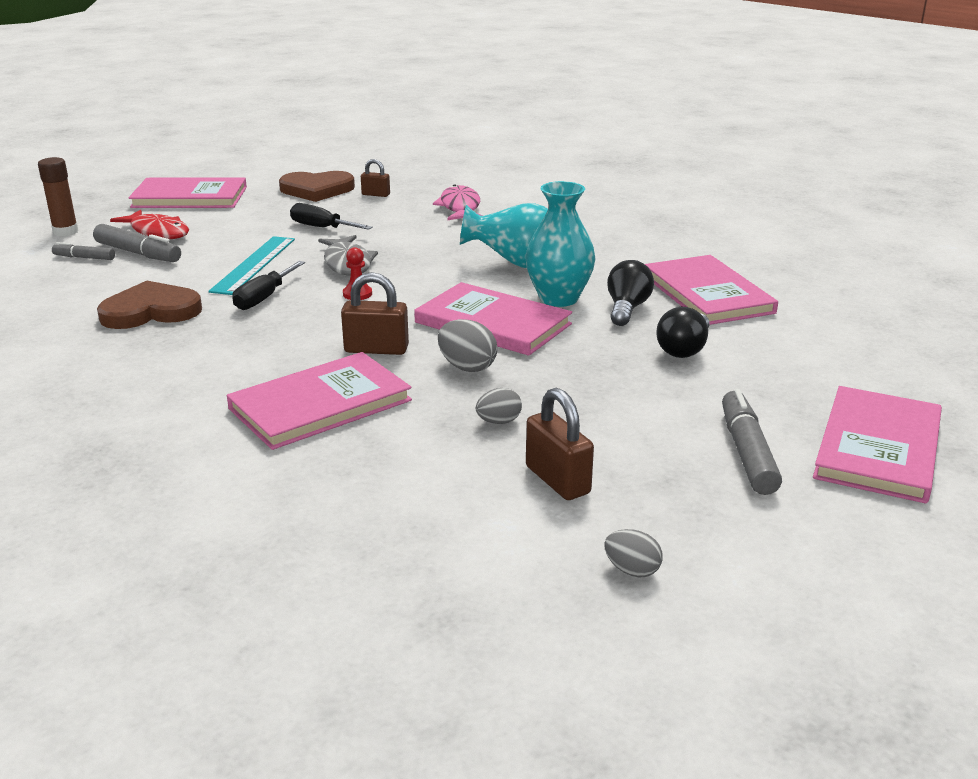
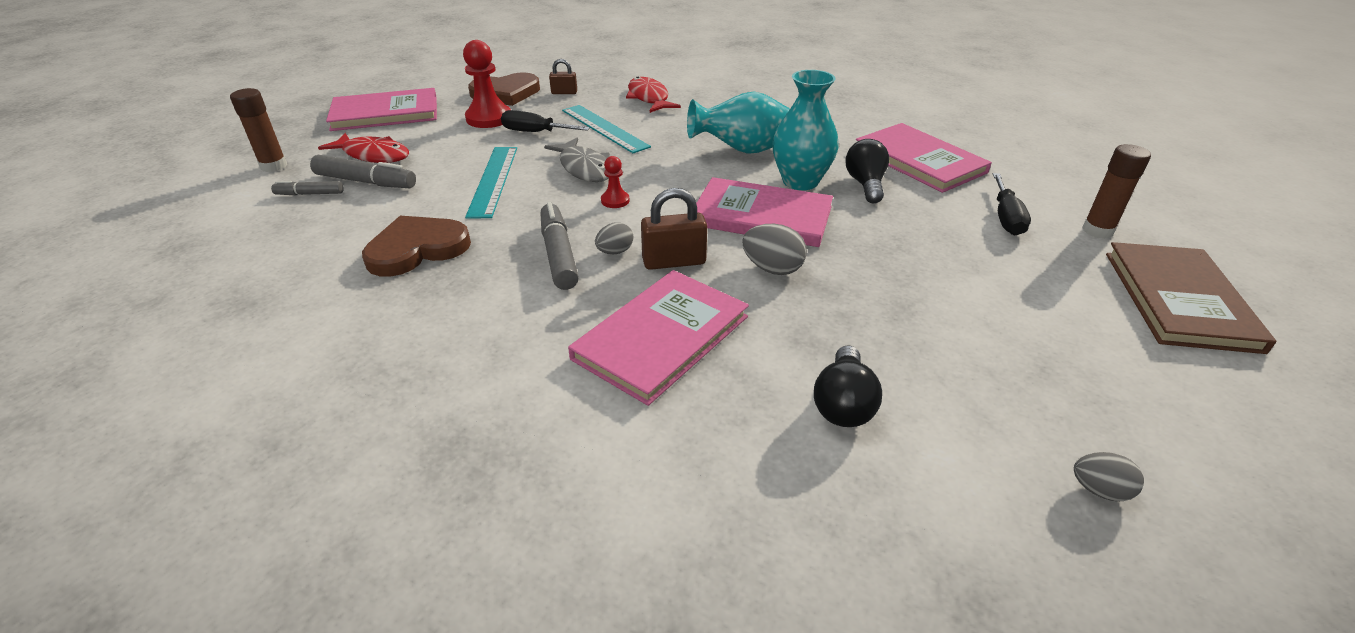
camera: 15 degrees left, 10 degrees up
black screwdriver [232,261,305,310] -> black screwdriver moved to [993,173,1031,235]
pink fish [433,184,483,220] -> red fish [626,77,681,113]
grey egg [476,388,522,424] -> grey egg moved to [595,222,633,254]
brown padlock [526,388,594,500] -> none
black light bulb [656,307,709,358] -> black light bulb moved to [814,346,882,427]
grey marker [722,389,782,495] -> grey marker moved to [540,202,579,290]
pink book [813,386,942,504] -> brown book [1106,242,1276,354]
none -> red pawn [463,40,511,128]
none -> turquoise ruler [562,105,651,153]
none -> brown glue stick [1082,144,1151,239]

